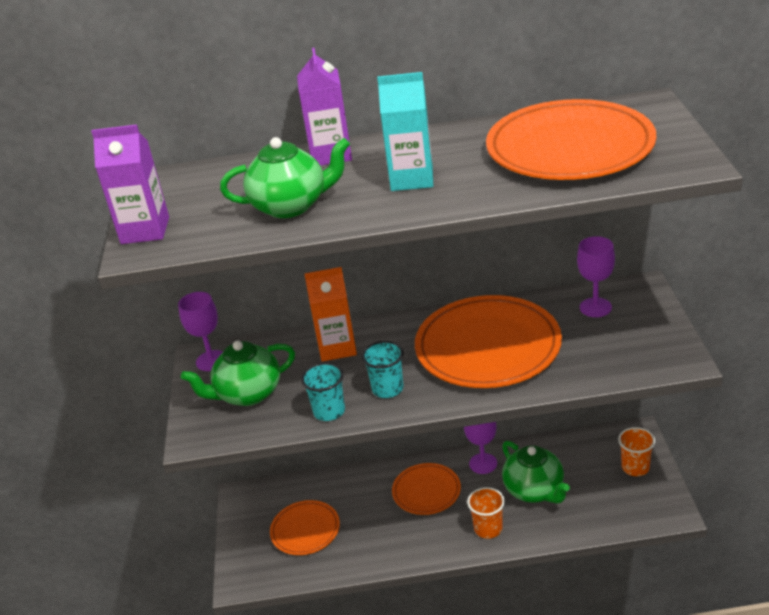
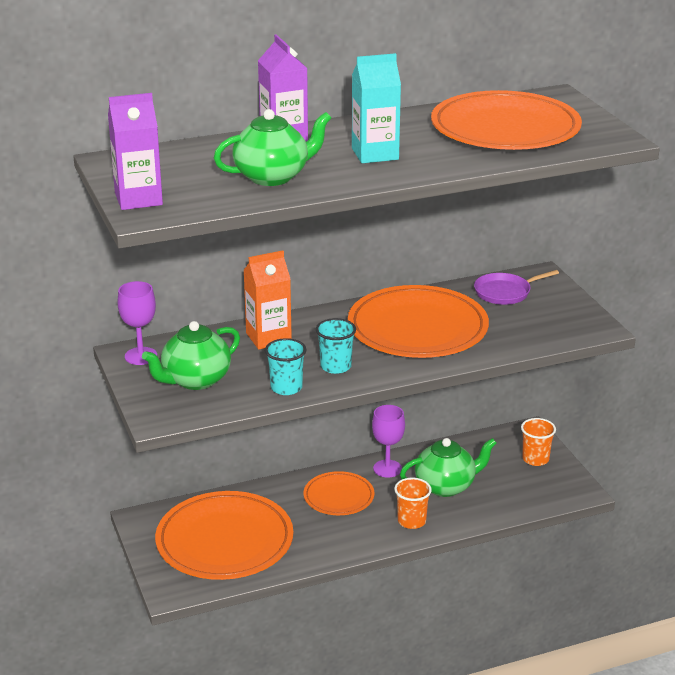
camera: 20 degrees left, 5 degrees down
orange plate [270,500,340,555] -> orange plate [155,491,293,580], size x1.85
green teapot [502,441,570,504] -> green teapot turned 60 degrees counterclockwise [400,438,497,497]
purple goblet [577,236,615,317] -> purple pan [474,270,559,305]

